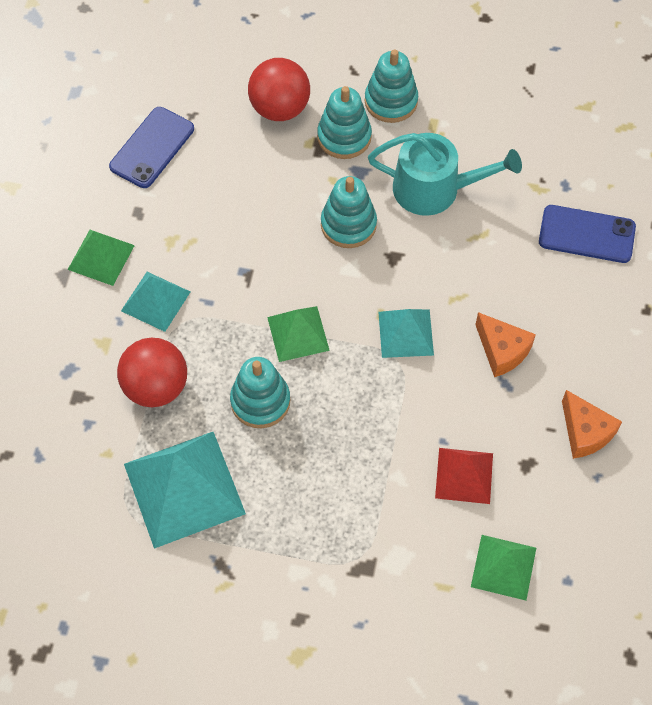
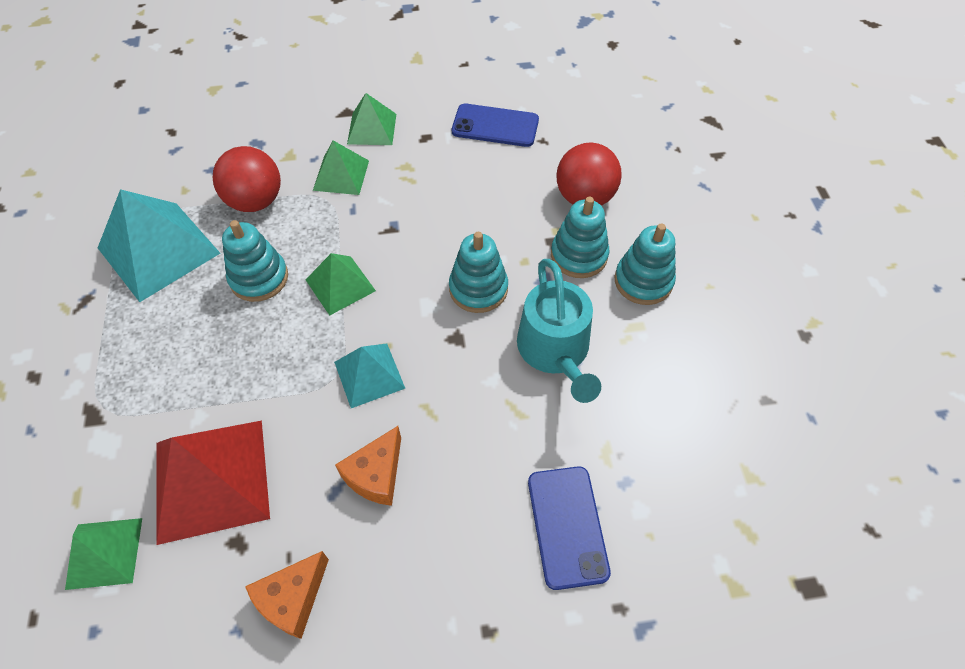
camera: 70 degrees right, 5 degrees down
turquoise pyramid [121,272,190,332] -> green pyramid [313,140,369,195]
red pyramid [435,448,493,504] -> red pyramid [156,421,270,545], size x1.75

